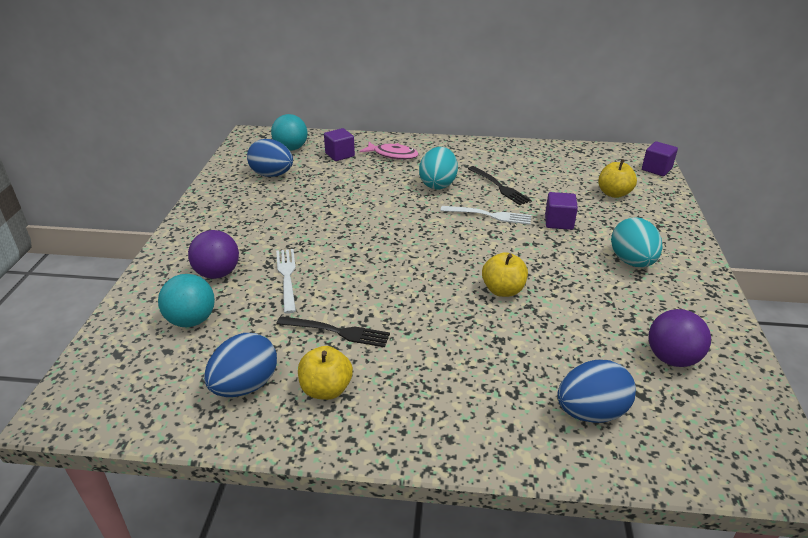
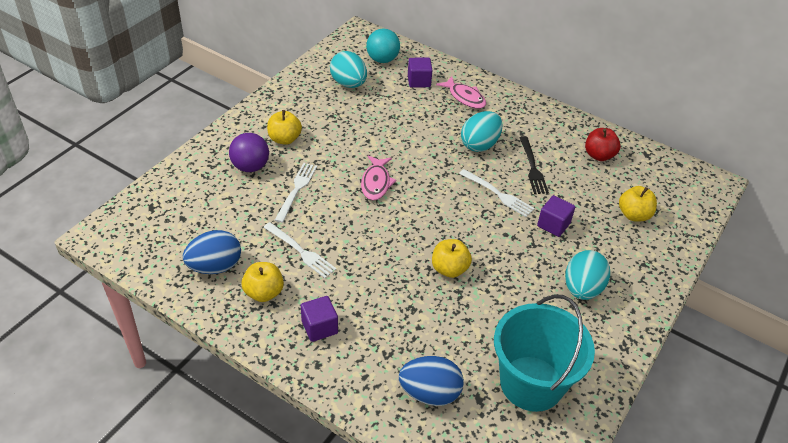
camera: 25 degrees right, 10 degrees up
turquoise ball [158,274,215,328] -> none
blue egg [247,139,293,177] -> turquoise egg [330,51,367,88]
black fork [276,316,390,347] -> white fork [263,222,337,278]
purple cube [642,141,678,176] -> purple cube moved to [301,296,338,342]
purple ball [649,309,711,367] -> turquoise bucket [494,294,595,412]
none -> yellow apple [267,110,302,145]
none -> pink fish [361,155,397,200]
none -> red apple [585,128,621,161]

